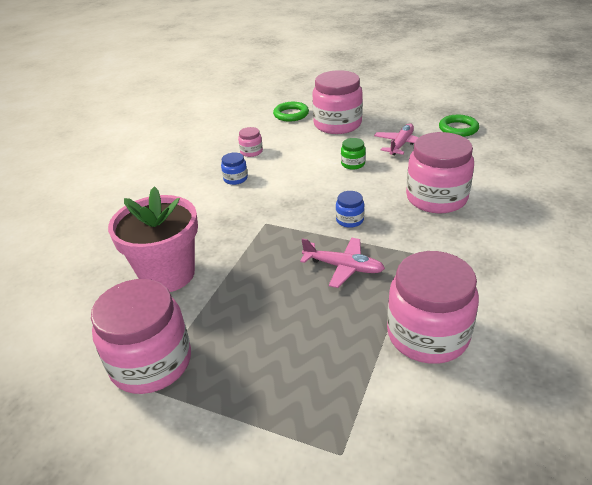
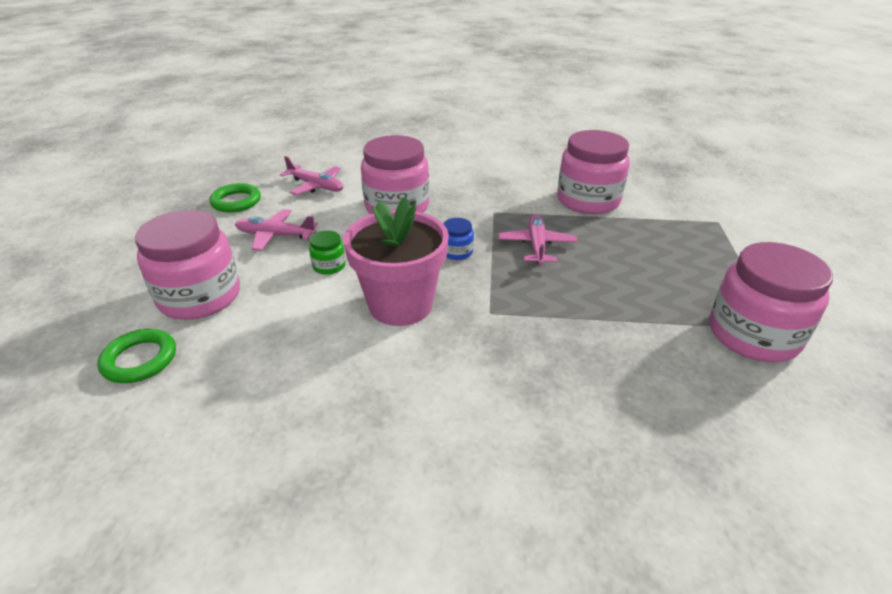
camera: 110 degrees left, 0 degrees up
pink flower pot [108,186,198,292] -> pink flower pot moved to [344,197,449,326]
blue jar [221,152,248,185] -> none
pink jar [238,127,263,157] -> none
none -> pink plane [280,156,343,195]

